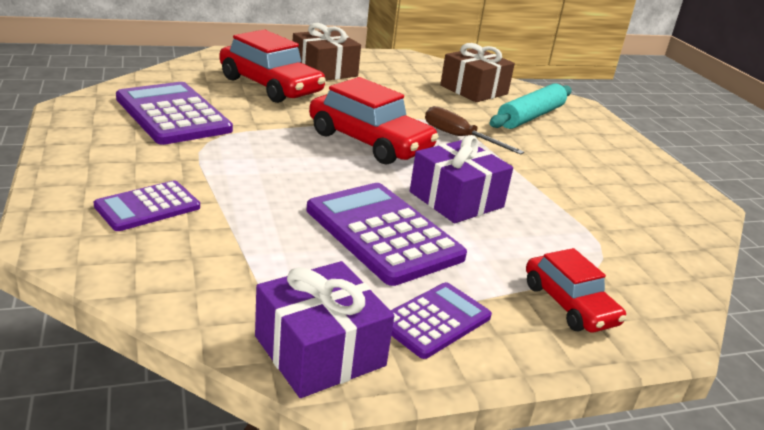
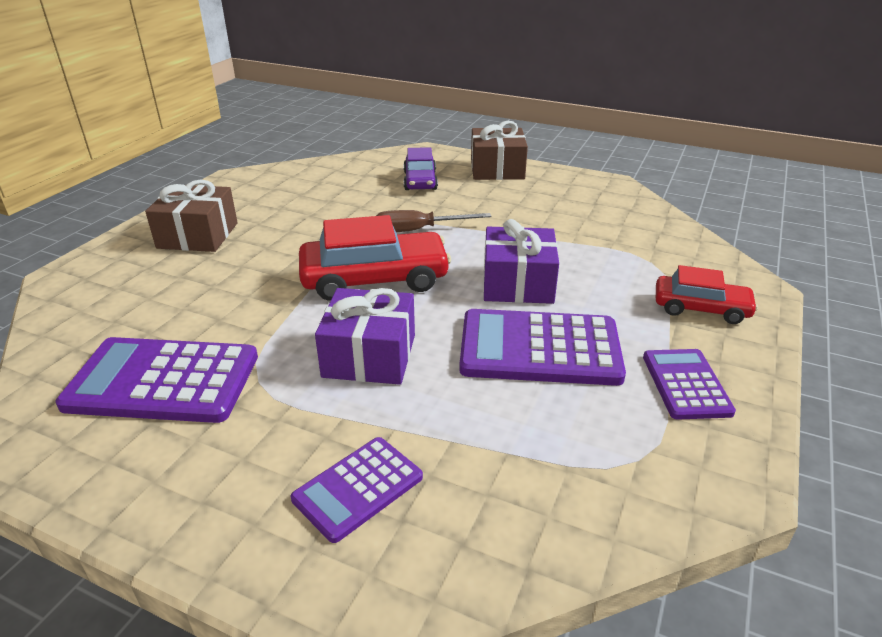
camera: 45 degrees left, 5 degrees up
purple calculator [94,180,200,231] -> purple calculator turned 45 degrees clockwise [291,437,423,543]
red car [220,30,326,103] -> none
purple gift [255,261,394,398] -> purple gift moved to [315,288,415,385]
brown gift [440,43,515,102] -> brown gift moved to [471,121,528,180]
turquoise rolling pin [490,83,572,129] -> purple car [403,147,438,190]

